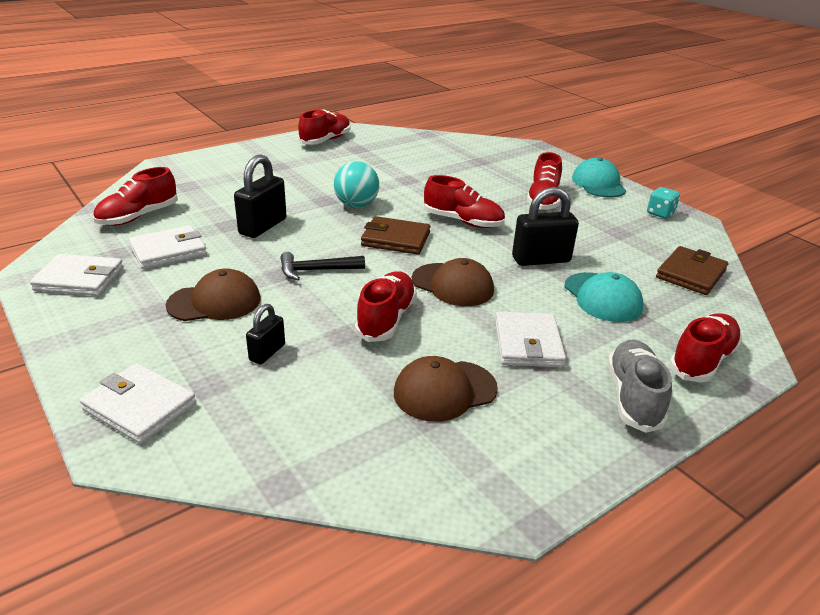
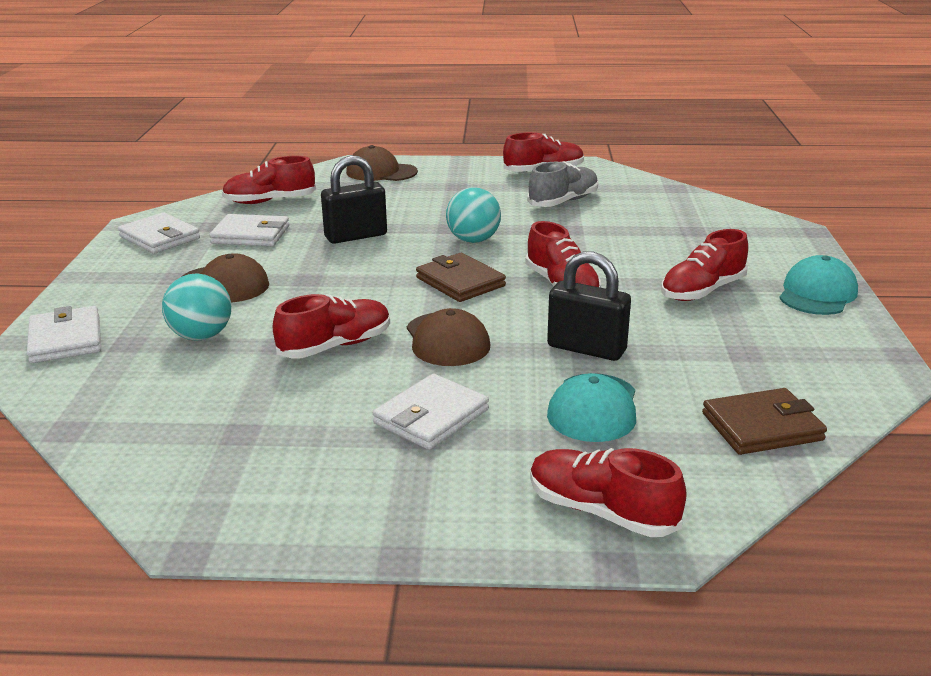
camera: 40 degrees right, 5 degrees down
black padlock [246,304,285,365] -> turquoise ball [162,274,231,341]
black hammer [280,252,365,280] -> none
brown cap [394,356,498,422] -> brown cap moved to [346,145,418,181]
grey shoe [608,340,672,433] -> grey shoe moved to [527,161,598,207]
turquoise dice [647,187,680,219] -> none
red shoe [669,313,742,383] -> red shoe turned 135 degrees counterclockwise [530,448,687,537]

